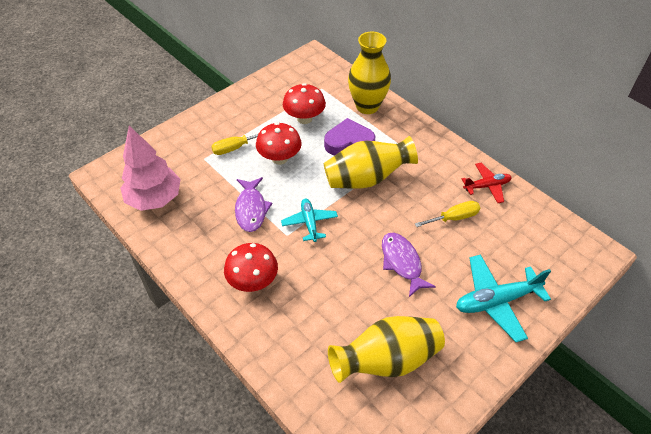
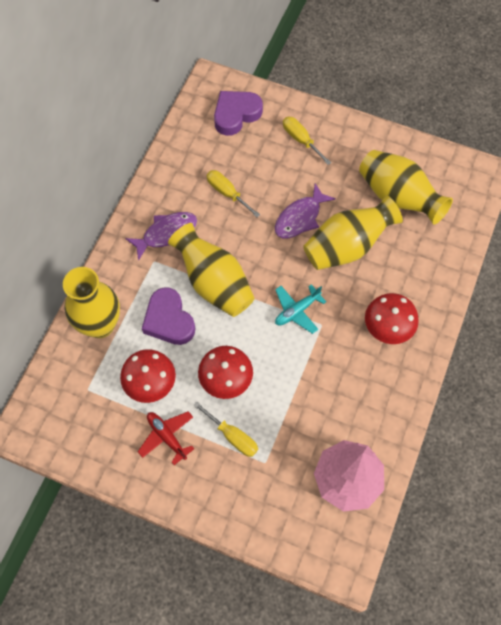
camera: 115 degrees left, 15 degrees up
purple fish [235,177,272,232] -> purple fish moved to [125,212,197,261]
turquoise plane [456,254,551,342] -> yellow screwdriver [283,117,331,165]
red plane [462,163,512,203] -> red plane moved to [138,411,194,465]
none -> purple heart [214,91,263,136]
none -> yellow vase [303,195,403,270]

